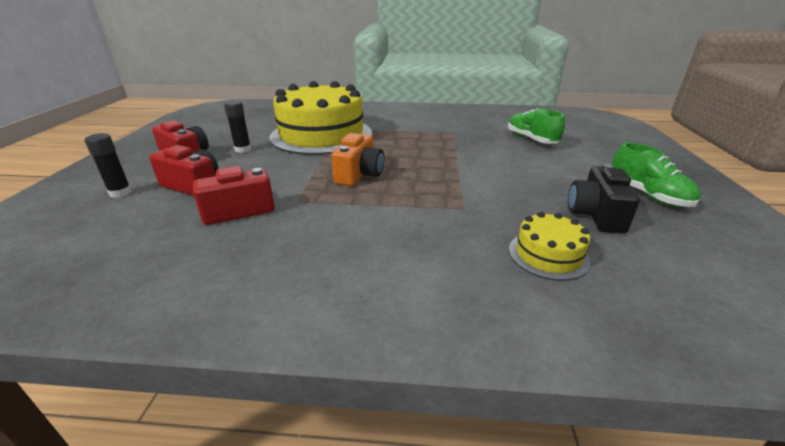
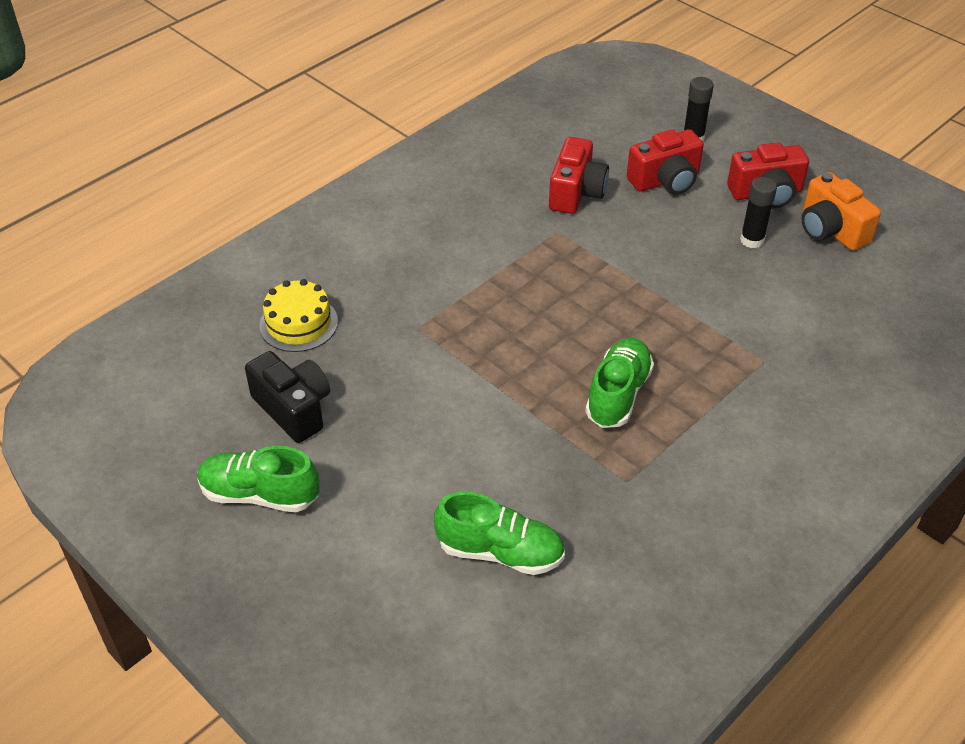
camera: 130 degrees right, 15 degrees up
yellow cake [270,81,372,155] -> none
orange camera [331,133,384,186] -> orange camera moved to [801,172,881,251]
none -> green shoe [585,338,654,428]

